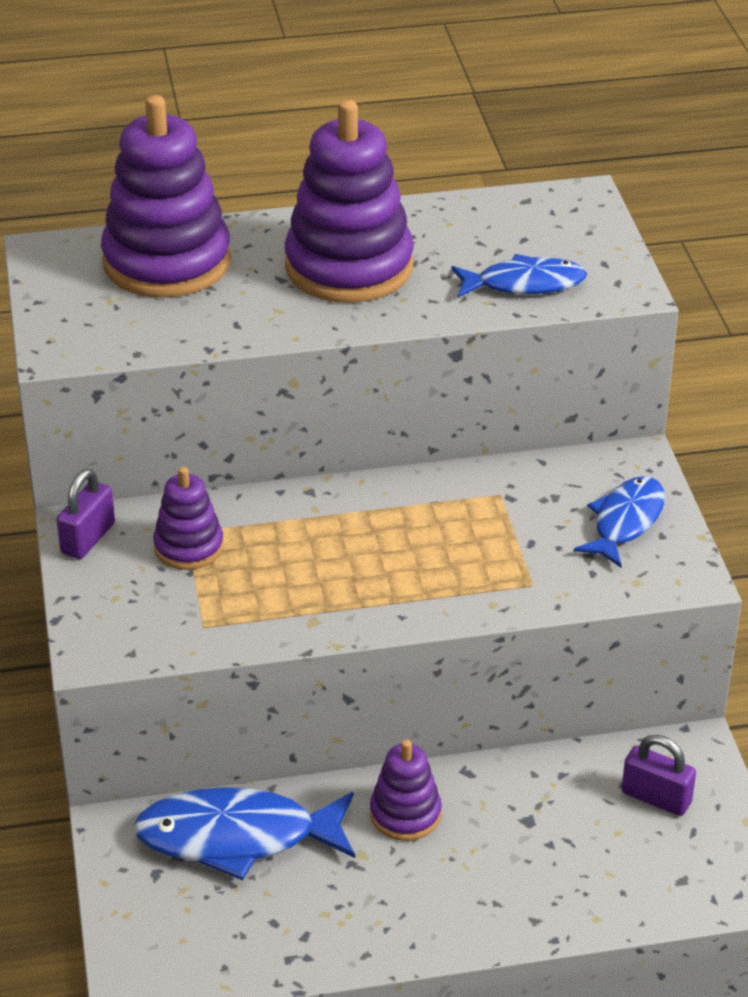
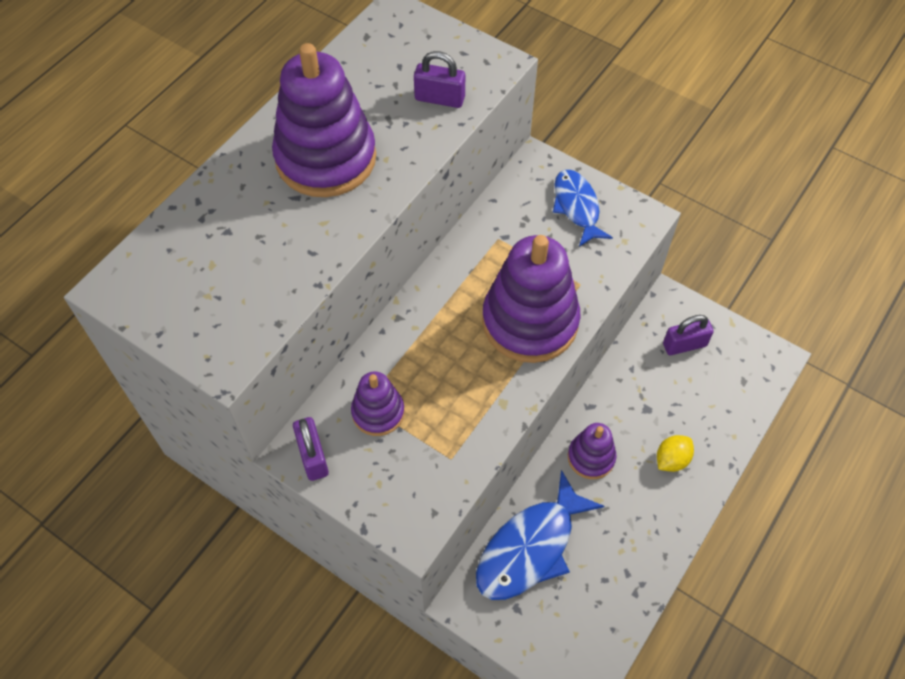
camera: 45 degrees left, 20 degrees up
purple stacking toy [101,95,231,298] -> purple stacking toy moved to [482,235,580,363]
blue fish [451,254,587,297] -> purple padlock [414,51,465,108]
none -> yellow lemon [657,435,694,472]

